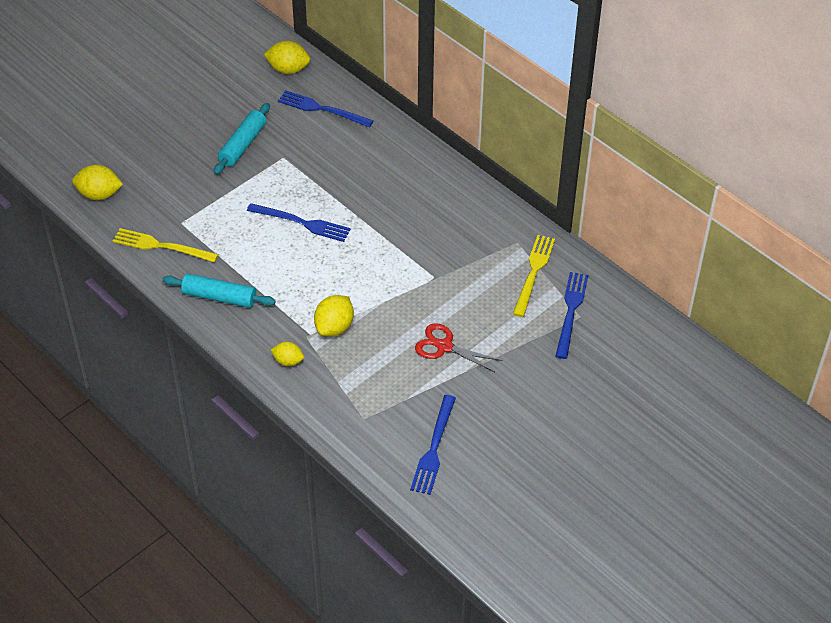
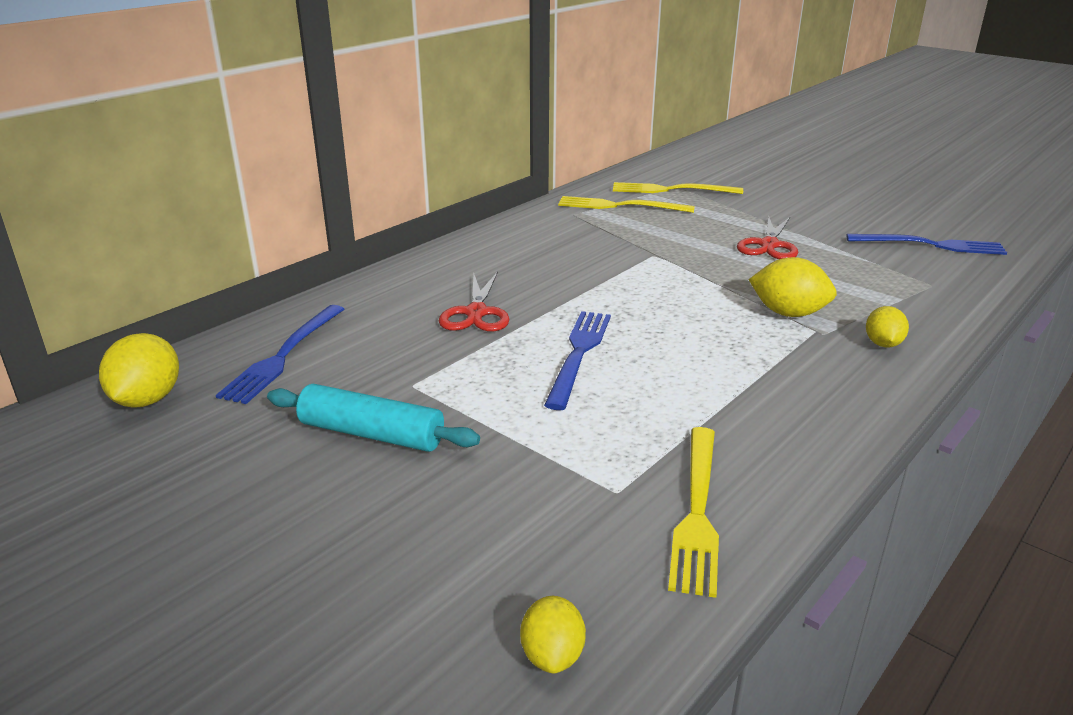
camera: 95 degrees left, 20 degrees down
yellow lemon [72,165,123,200] -> yellow lemon [520,596,586,674], size x0.63
turquoise rolling pin [162,273,276,308] -> none
blue fork [556,272,588,359] -> yellow fork [613,182,743,194]
none -> red scissors [439,271,510,332]

